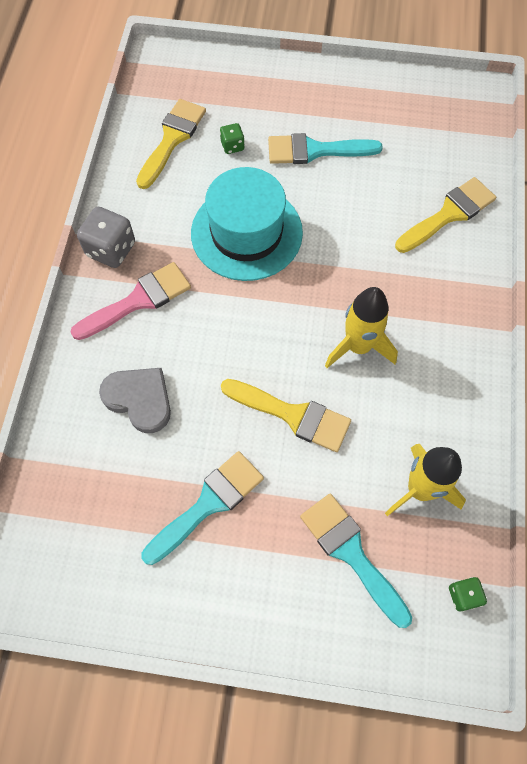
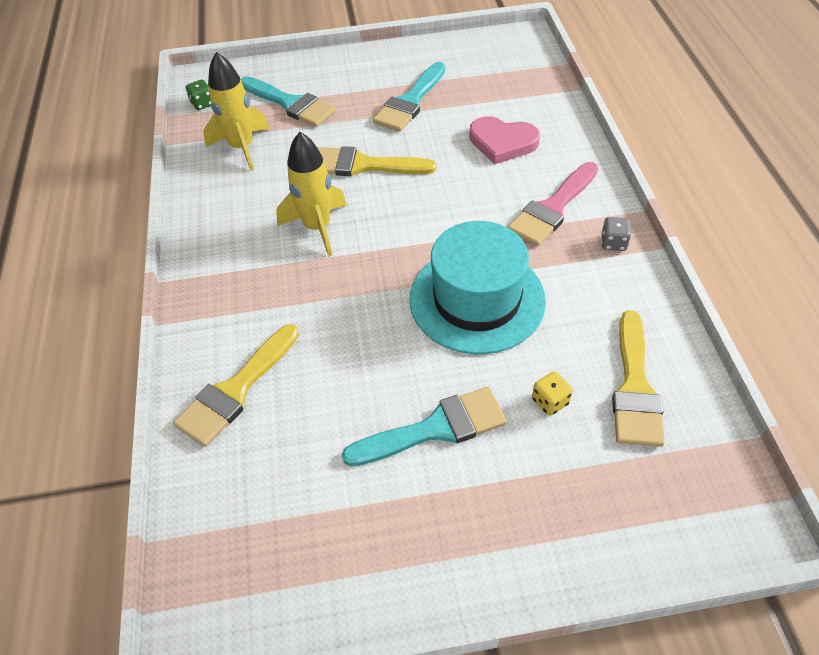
camera: 165 degrees right, 15 degrees down
grey dice [77,207,135,268] -> grey dice [601,217,632,251], size x0.55
grey heart [99,368,171,433] -> pink heart [469,116,540,164]
green dice [220,123,245,154] -> yellow dice [532,371,573,416]

